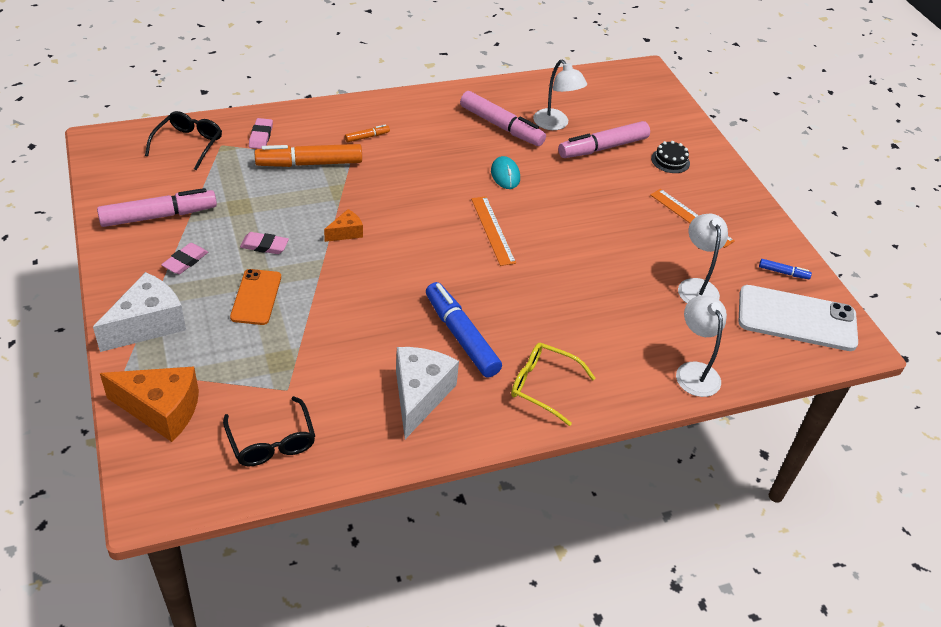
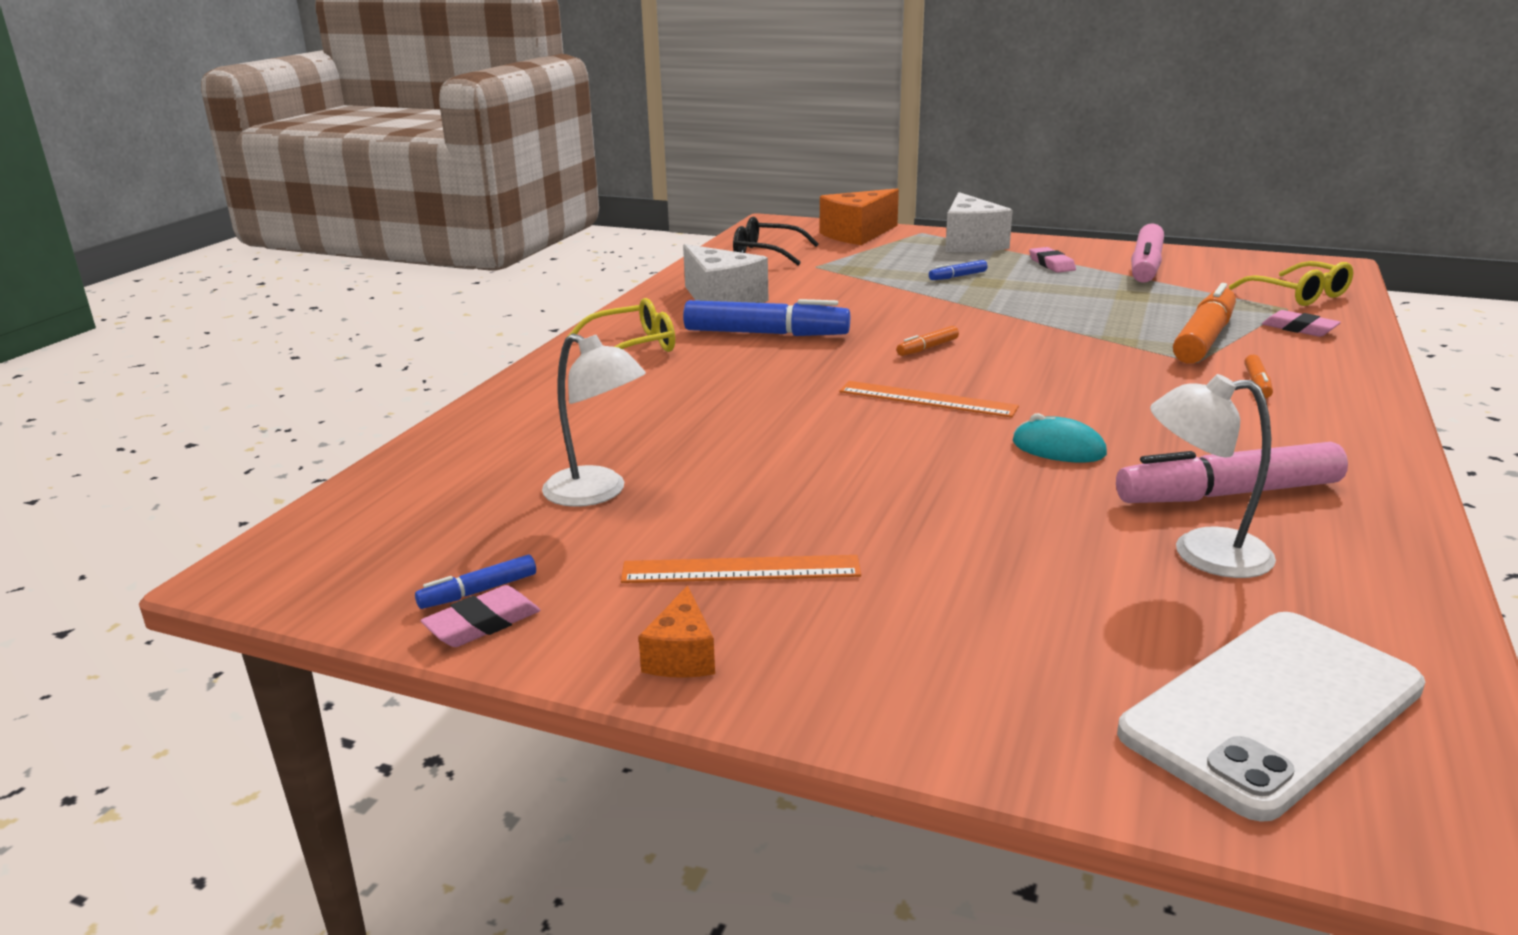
camera: 135 degrees right, 20 degrees down
black glasses [145,111,222,171] -> yellow glasses [1229,261,1354,306]
orange phone [230,269,281,325] -> blue marker [929,260,988,280]
pink eraser [240,232,289,254] -> pink eraser moved to [420,585,540,647]
orange cheese [324,209,363,242] -> orange cheese moved to [638,585,715,678]
pink marker [558,121,650,158] -> none
black cake [651,141,690,173] -> none
white lamp [676,296,727,397] -> none
white phone [738,285,858,351] -> white phone moved to [1117,612,1425,822]
none -> orange marker [897,326,959,356]

